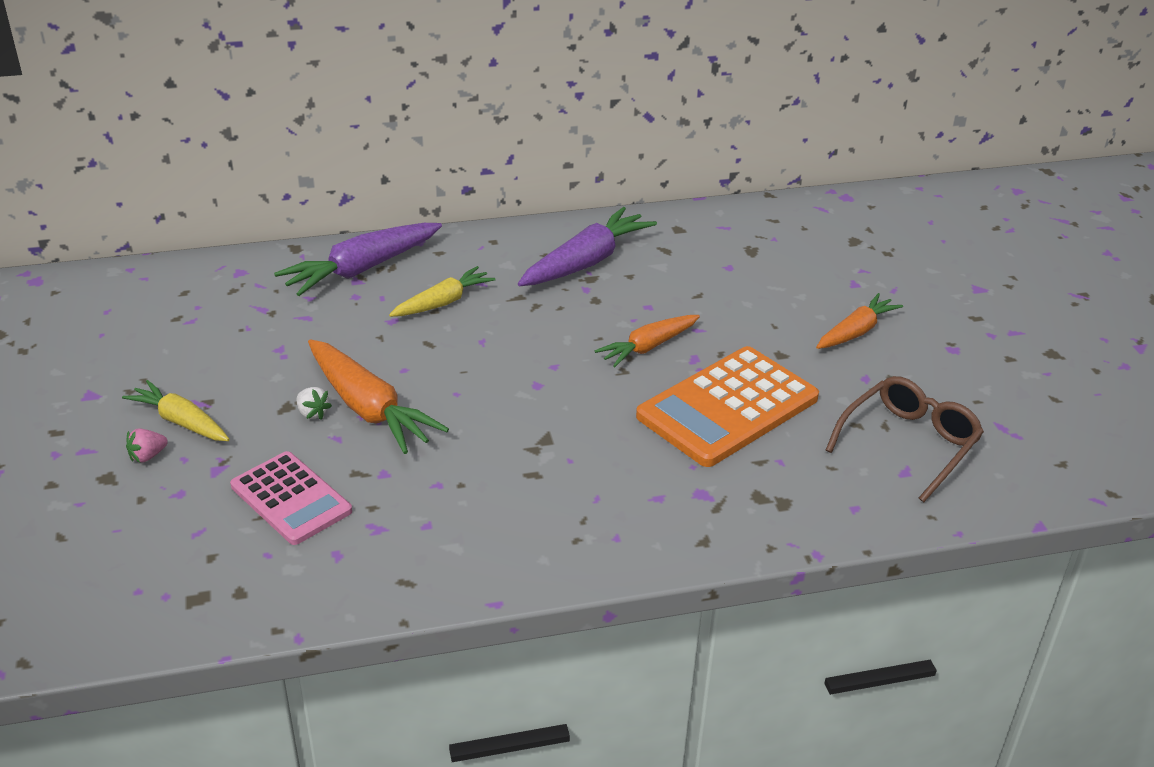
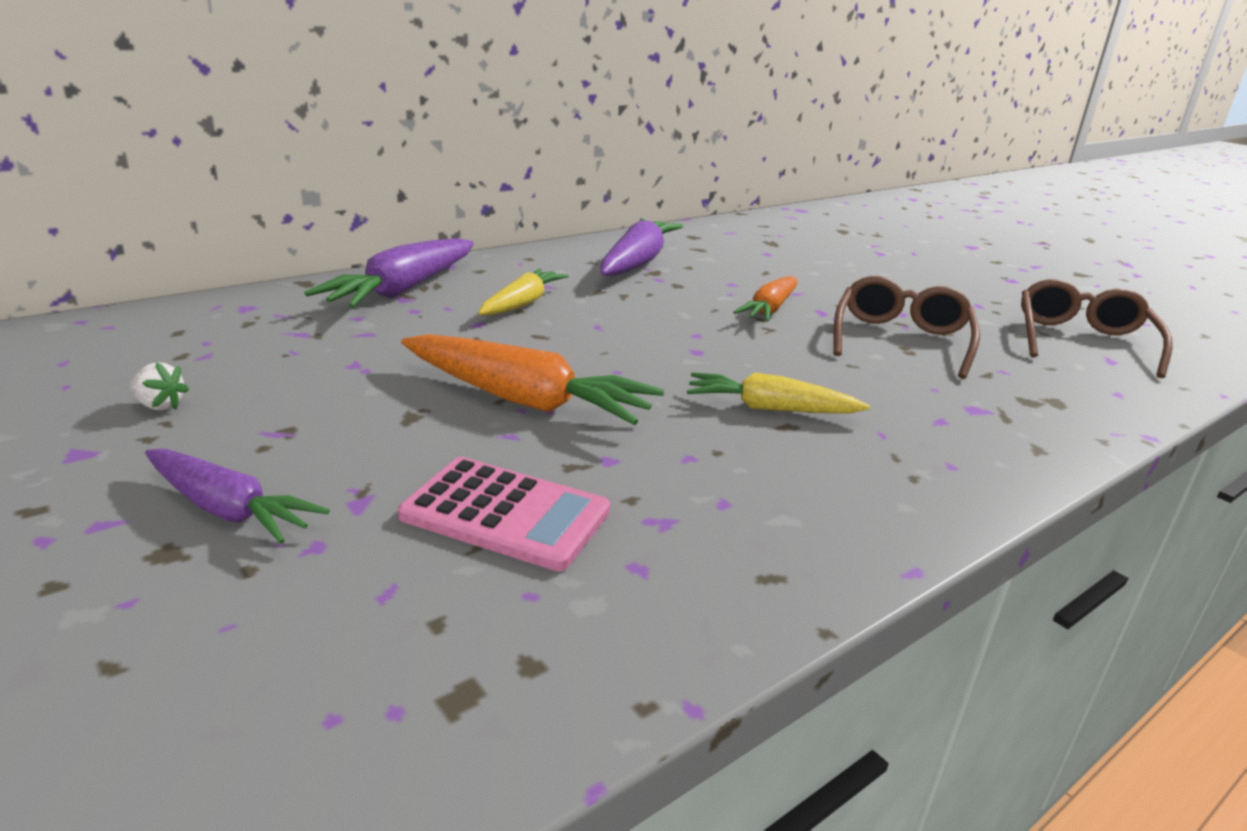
camera: 25 degrees left, 10 degrees down
yellow carrot [122,380,230,441] -> yellow carrot moved to [687,373,870,414]
pink strawberry [126,428,168,463] -> purple carrot [145,449,330,544]
white strawberry [296,387,332,420] -> white strawberry moved to [130,362,189,410]
orange calculator [636,346,819,467] -> brown glasses [833,276,980,379]
orange carrot [816,293,903,349] -> none

